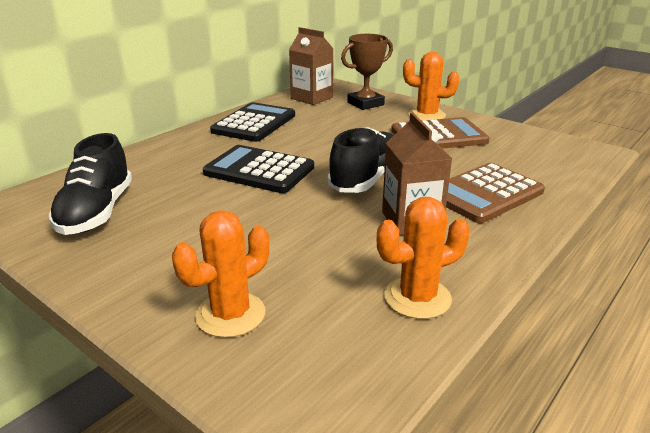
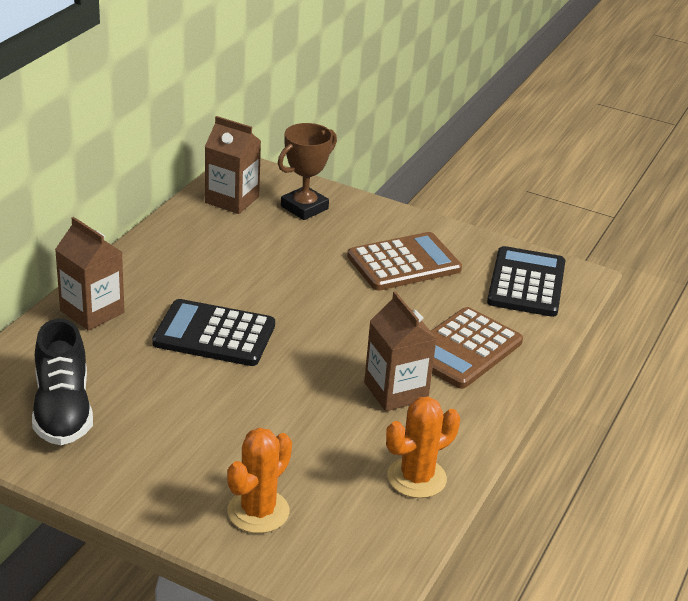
camera: 15 degrees left, 5 degrees up
black calculator [210,102,295,142] -> black calculator moved to [487,246,565,317]
black shoe [328,127,394,193] -> none
orange cactus [403,52,459,121] -> none
none -> brown carton [55,217,125,331]

